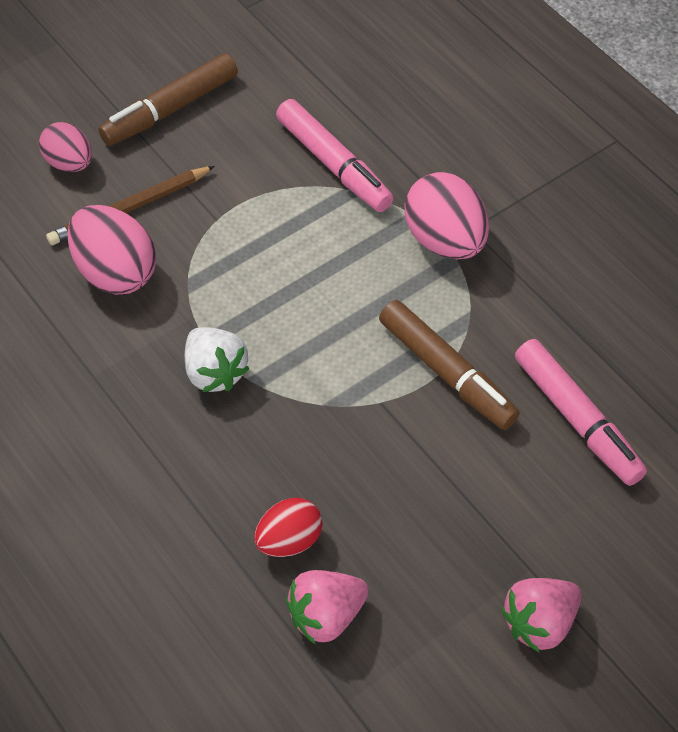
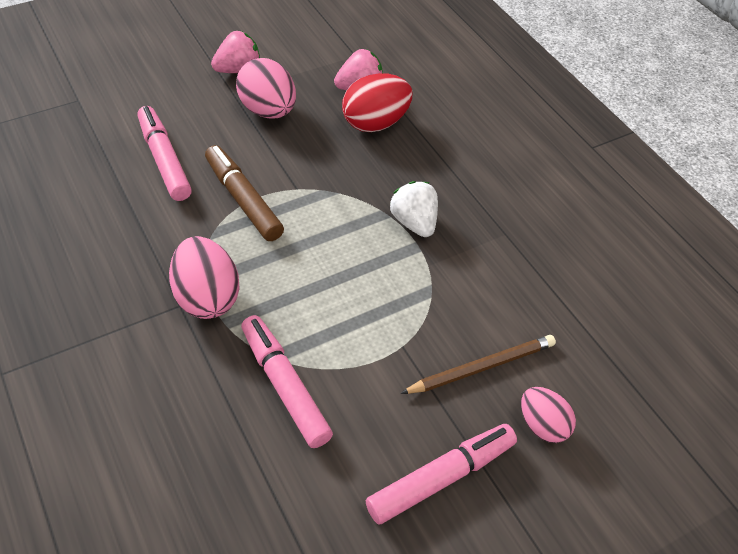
camera: 175 degrees left, 5 degrees down
pink egg [67,205,156,295] -> pink egg moved to [236,58,296,119]
brown marker [98,53,238,146] -> pink marker [366,424,517,524]
red egg [254,498,323,557] -> red egg [342,73,412,132], size x1.59

